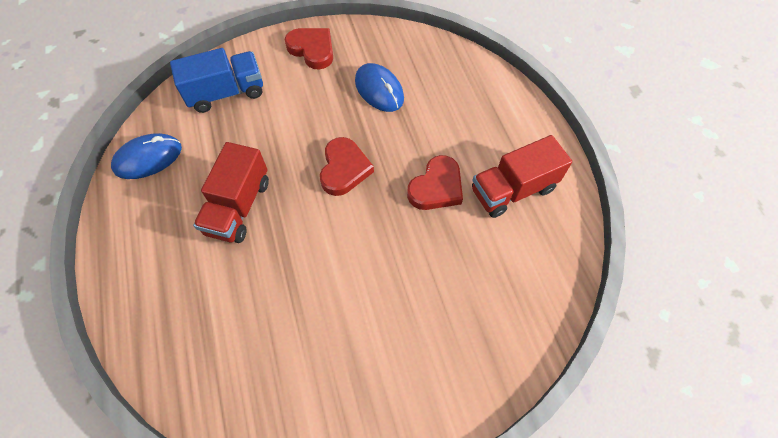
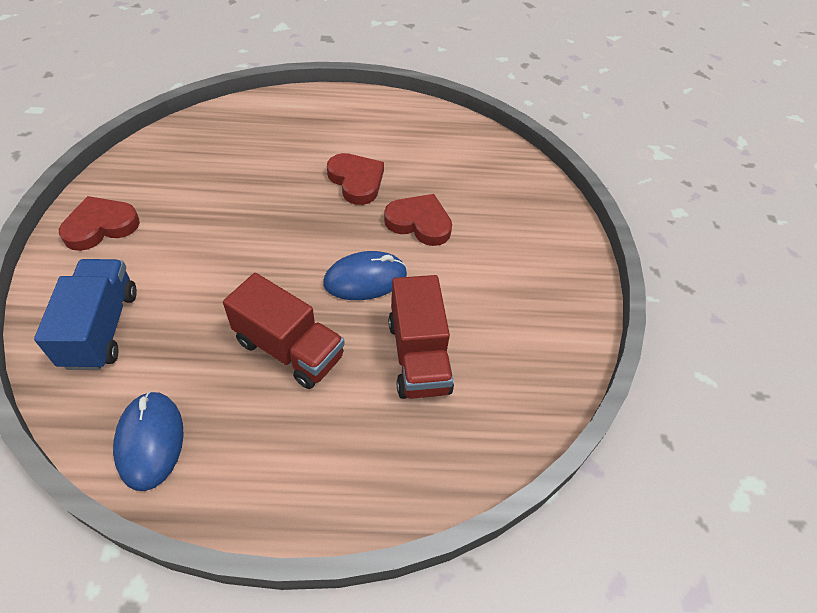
camera: 75 degrees left, 10 degrees down
red heart [320,137,374,196] -> red heart moved to [384,194,452,246]
blue mouse [355,63,404,112] -> blue mouse moved to [323,251,407,300]
red truck [472,135,572,218] -> red truck moved to [388,275,454,399]

